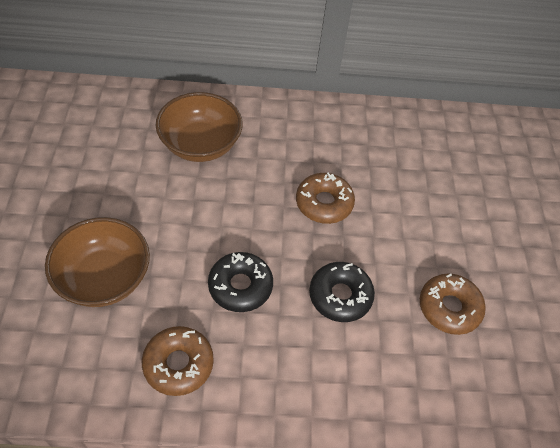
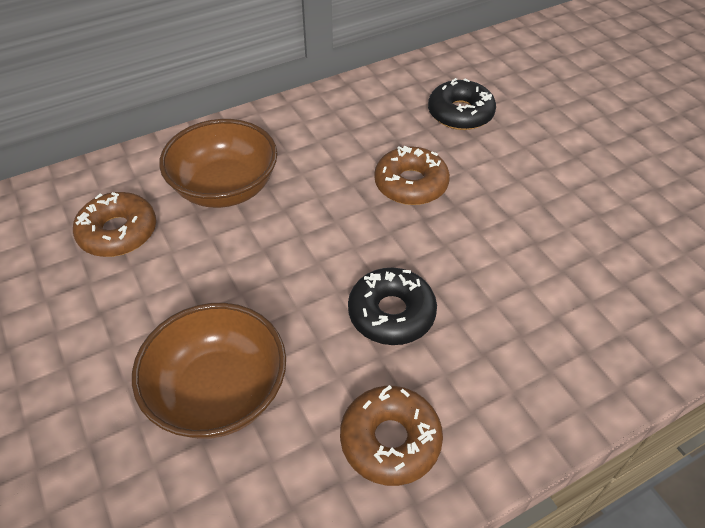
camera: 25 degrees left, 5 degrees down
black donut [309,262,375,322] -> black donut moved to [428,78,496,130]
brown donut [420,273,486,335] -> brown donut moved to [73,192,156,257]

